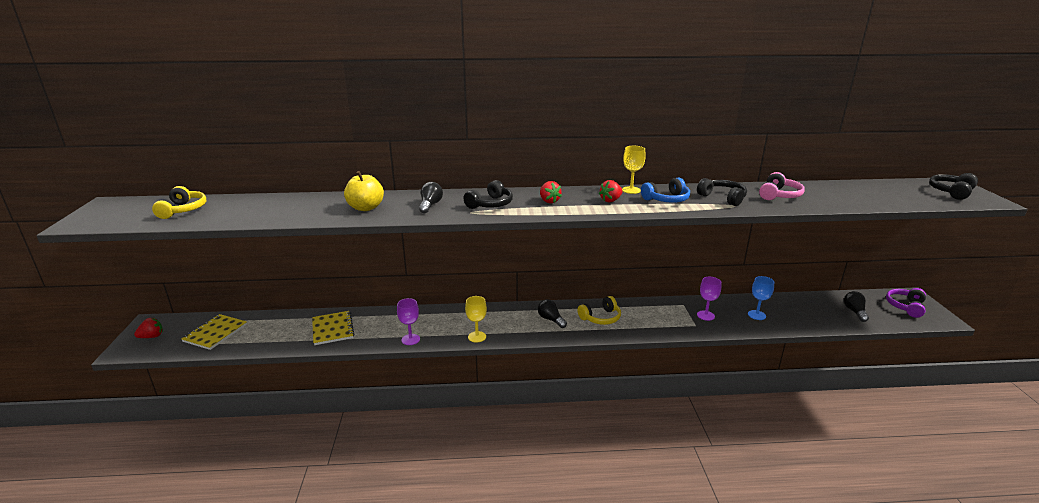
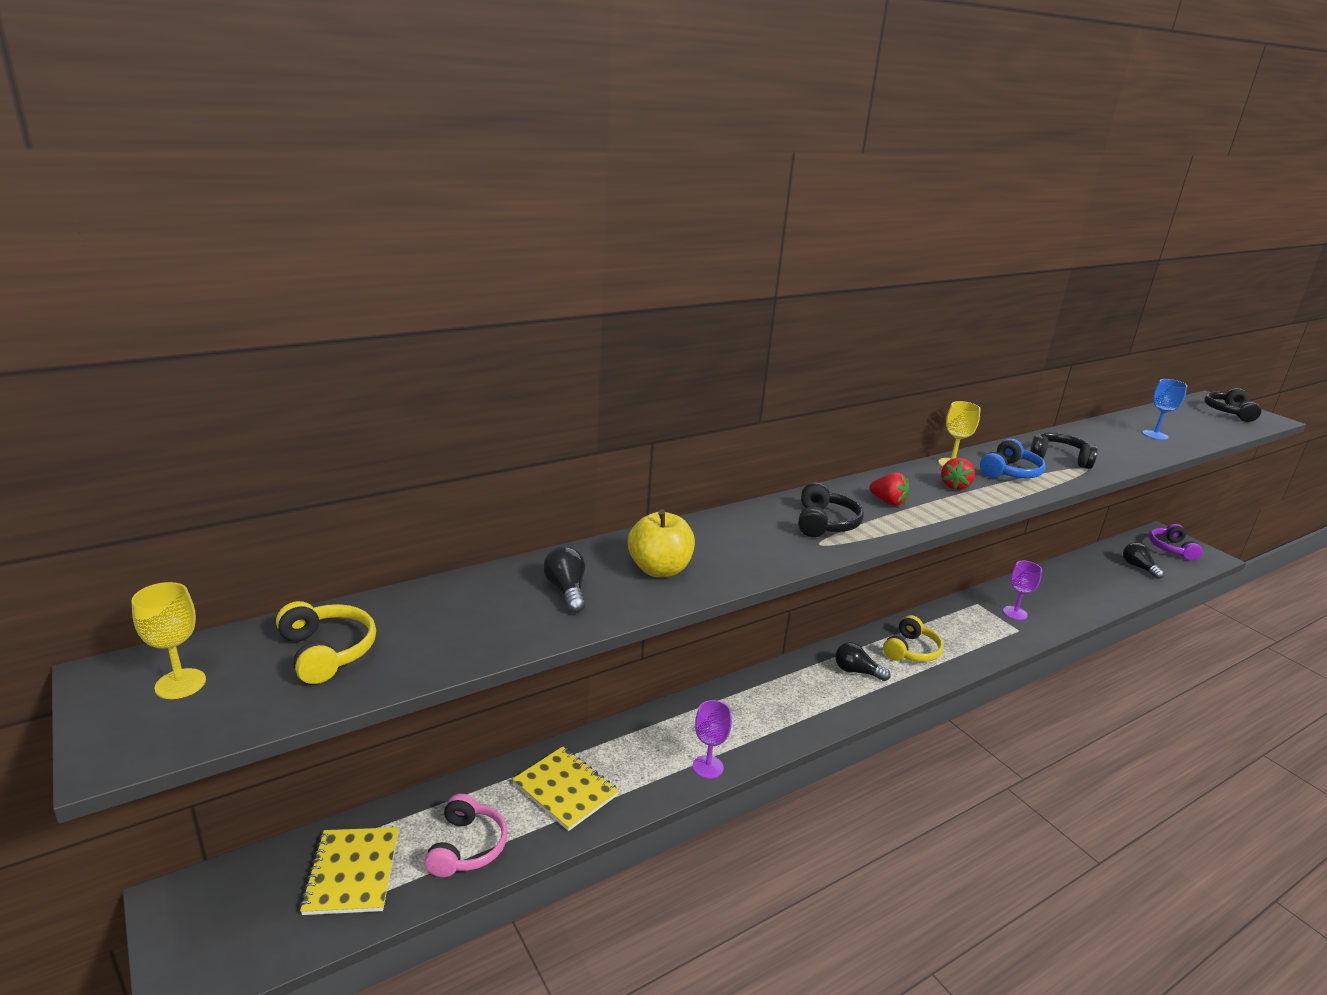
camera: 30 degrees left, 0 degrees up
red strawberry [134,318,163,338] -> none
black light bulb [419,182,443,213] -> black light bulb moved to [543,546,585,613]
yellow goblet [465,296,487,343] -> yellow goblet moved to [132,582,206,699]
blue goblet [748,276,774,320] -> blue goblet moved to [1142,379,1187,440]
pink headphones [759,172,805,200] -> pink headphones moved to [424,794,507,877]

